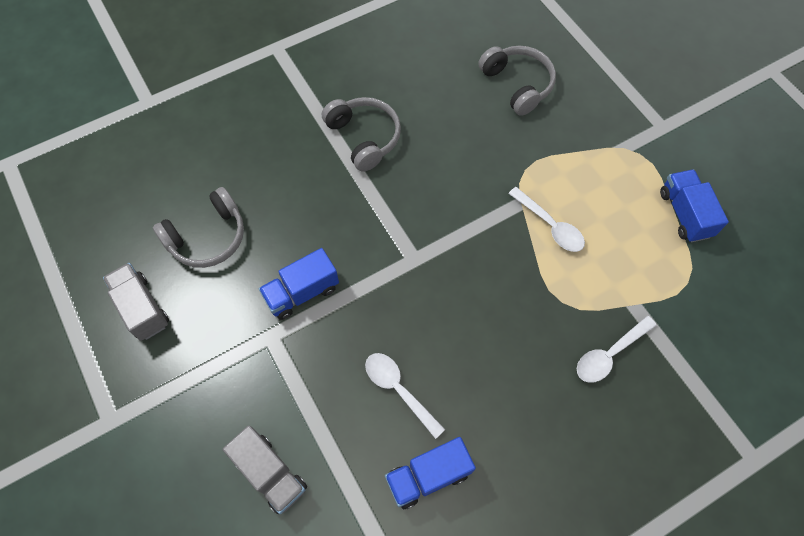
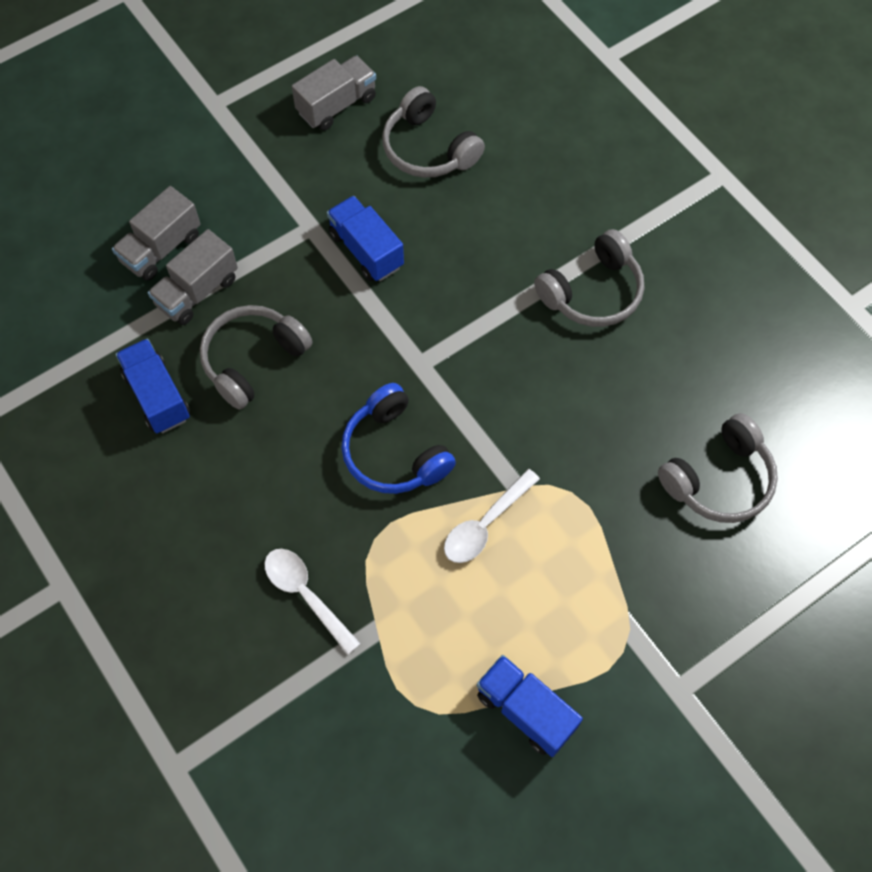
camera: 85 degrees right, 0 degrees up
white spoon [365,353,445,439] -> grey headphones [200,305,313,410]
blue truck [660,169,729,242] -> blue truck turned 120 degrees counterclockwise [477,655,583,757]
none -> grey truck [148,229,238,325]
none -> blue headphones [341,383,456,494]

